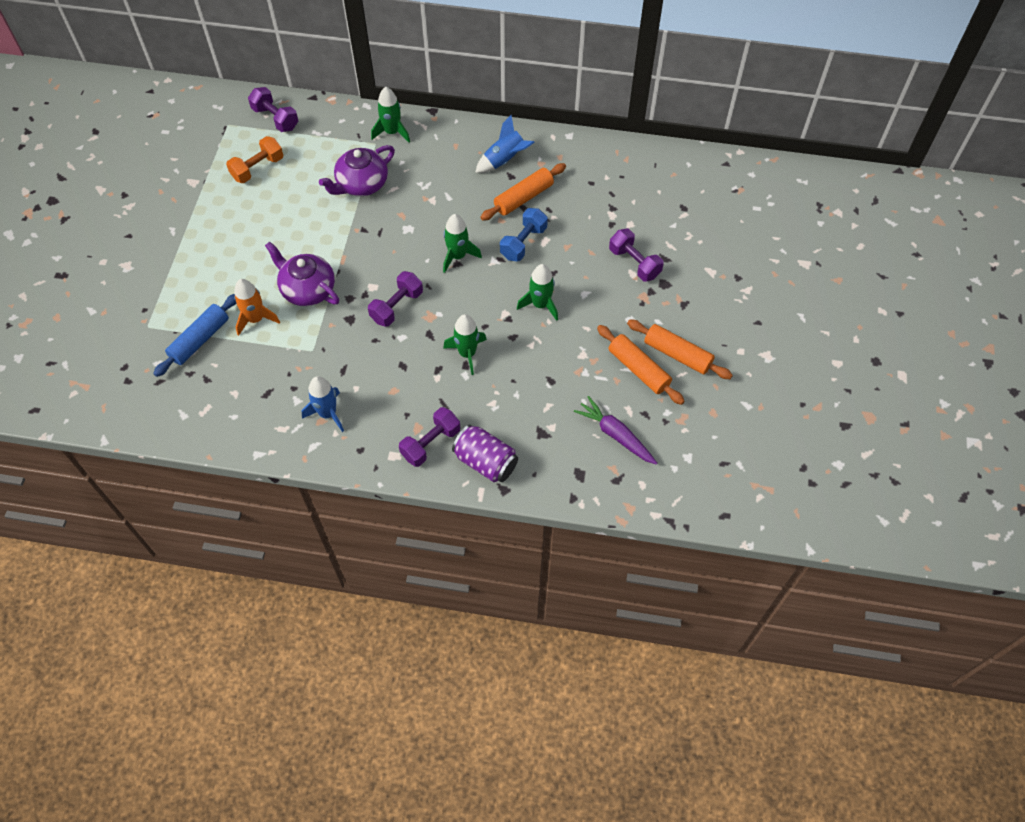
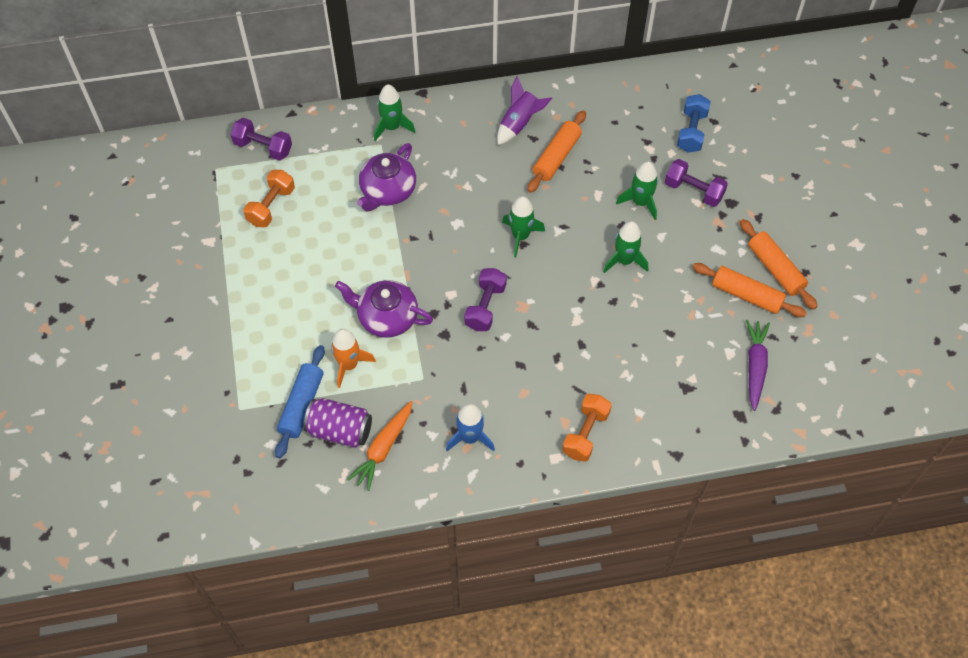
camera: 20 degrees left, 0 degrees up
purple dumbbell [399,407,460,467] -> orange dumbbell [562,394,612,462]
green rocket [443,314,487,375] -> green rocket moved to [616,161,658,220]
purple can [452,425,518,482] -> purple can moved to [303,398,372,448]
blue rocket [475,115,535,173] -> purple rocket [497,76,552,145]
blue dumbbell [500,208,548,261] -> blue dumbbell moved to [677,94,711,153]
purple carrot [574,396,657,465] -> purple carrot turned 75 degrees clockwise [746,320,770,411]
orange rolling pin [627,320,733,379] -> orange rolling pin turned 45 degrees clockwise [740,219,818,309]
none -> orange carrot [347,401,412,491]

